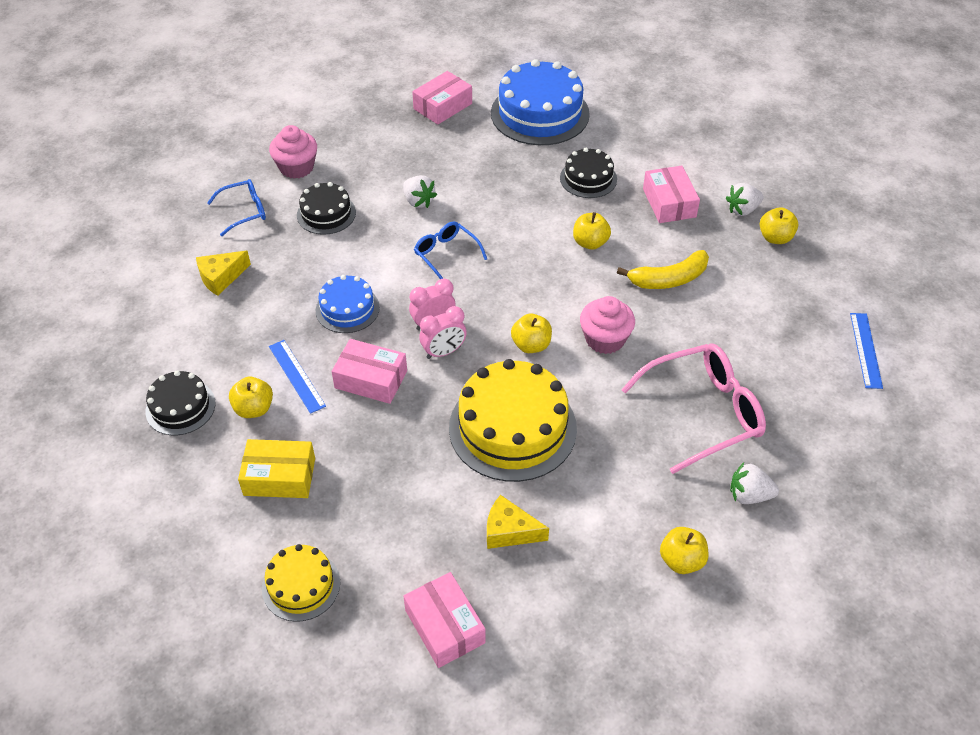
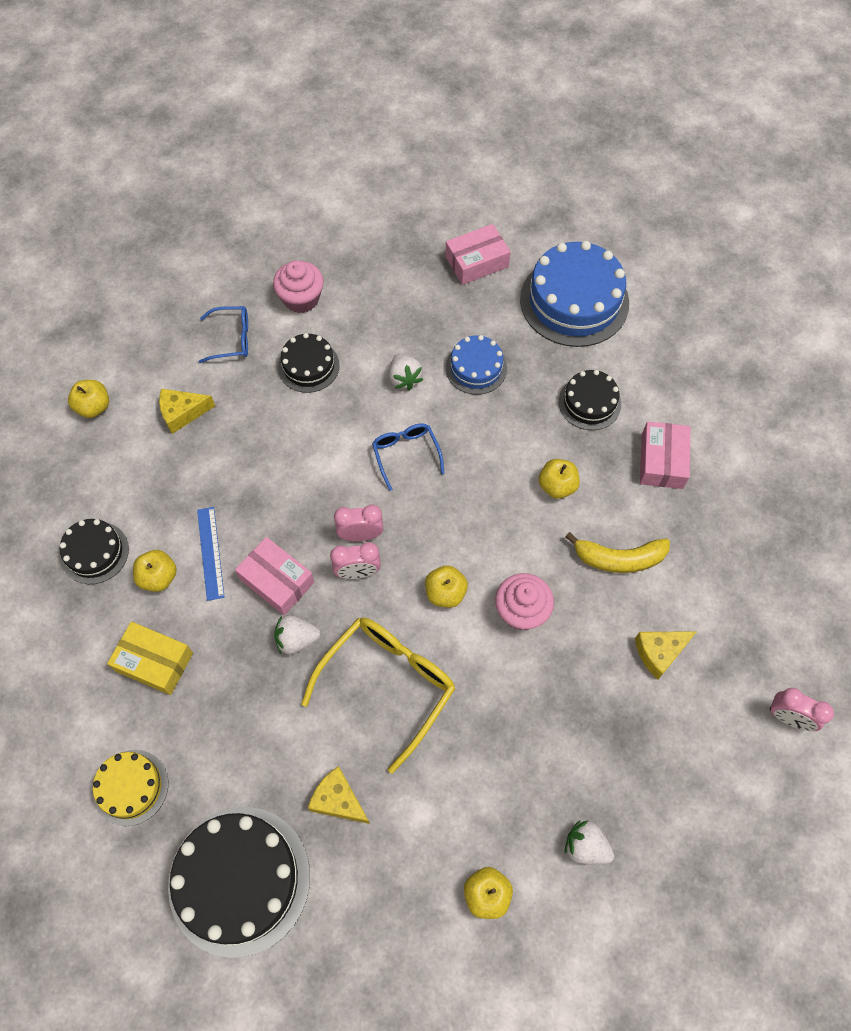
camera: 20 degrees right, 15 degrees up
blue cake [316,275,380,333] -> blue cake moved to [446,335,507,395]
pink box [403,572,486,668] -> black cake [168,807,310,958]
yellow cake [449,359,577,482] -> yellow glasses [302,618,455,773]
pink glasses [621,344,766,474] -> none
white strawberry [726,183,763,216] -> white strawberry moved to [274,615,321,654]
yellow apple [760,207,799,244] -> yellow apple moved to [68,380,109,418]
blue ruler [850,313,883,389] -> pink clock [770,688,834,731]
none -> yellow cheese [635,631,697,679]

